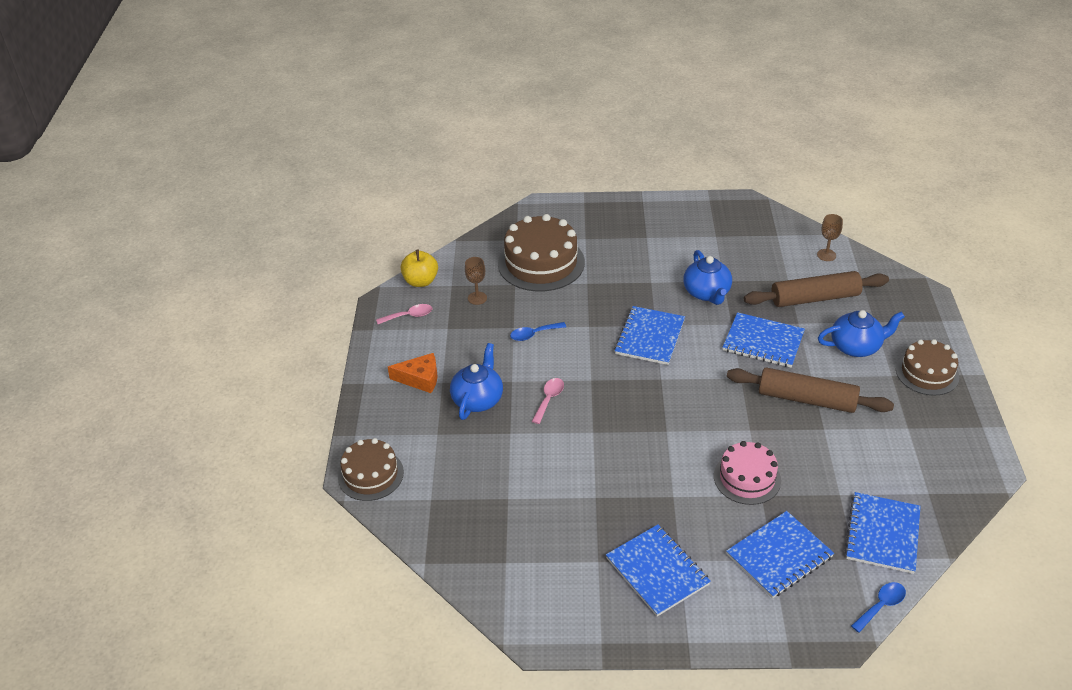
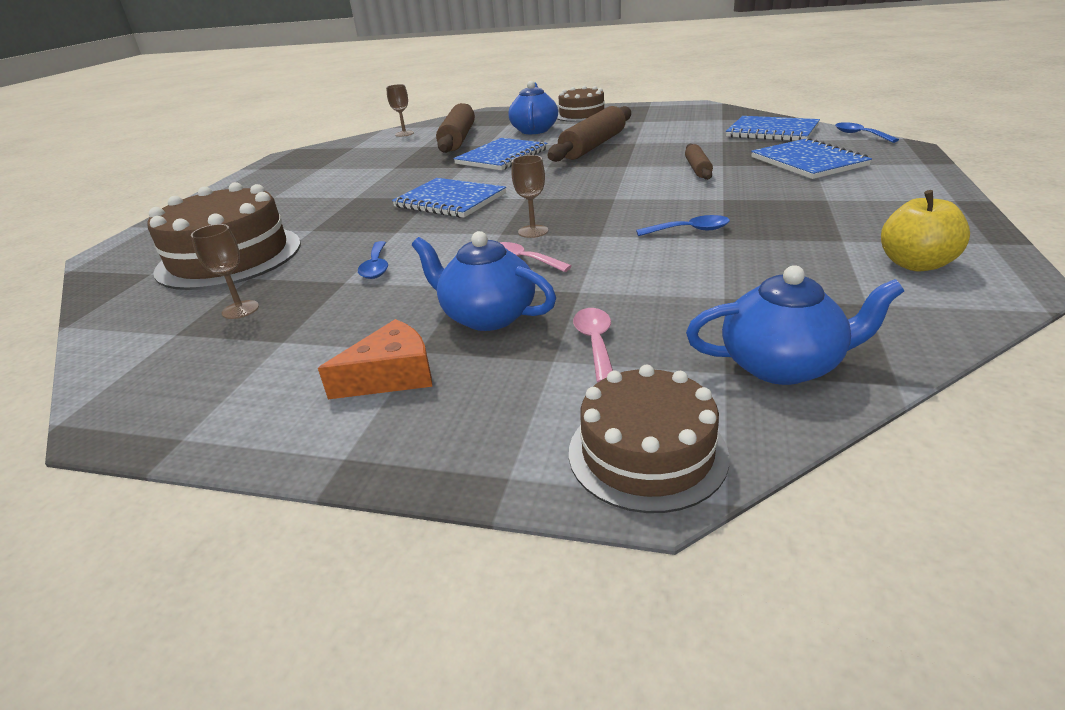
camera: 75 degrees left, 10 degrees down
pink spoon [376,304,432,324] -> pink spoon moved to [573,308,613,383]
orange cheese [388,353,437,393] -> orange cheese turned 45 degrees clockwise [318,319,432,399]
yellow apple [401,249,438,287] -> yellow apple moved to [881,190,970,271]
blue notebook [606,525,711,617] -> none
blue teapot [683,250,732,305] -> blue teapot moved to [686,265,904,385]
pink cake [714,441,781,505] -> brown rolling pin [685,144,713,180]
none -> brown goblet [511,155,548,238]
none -> blue spoon [636,215,730,236]

